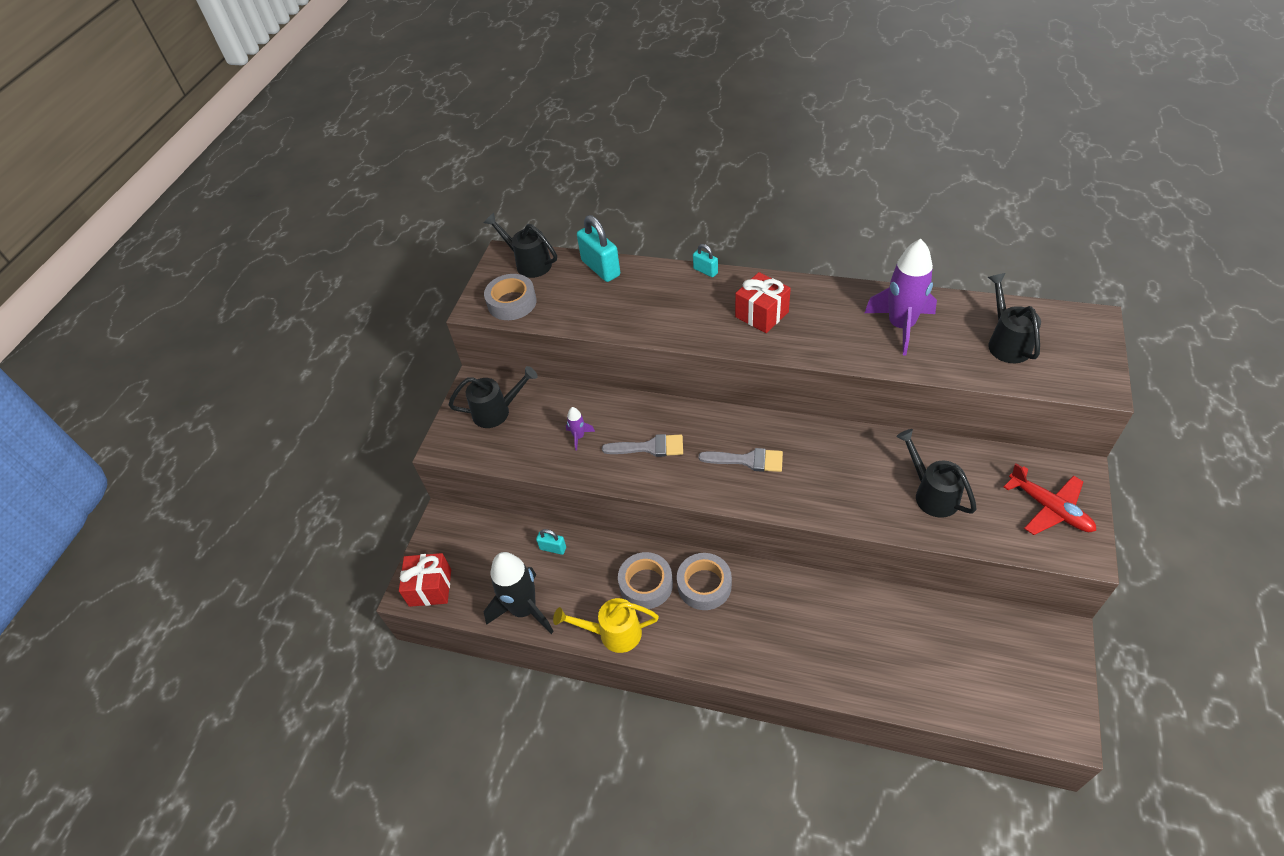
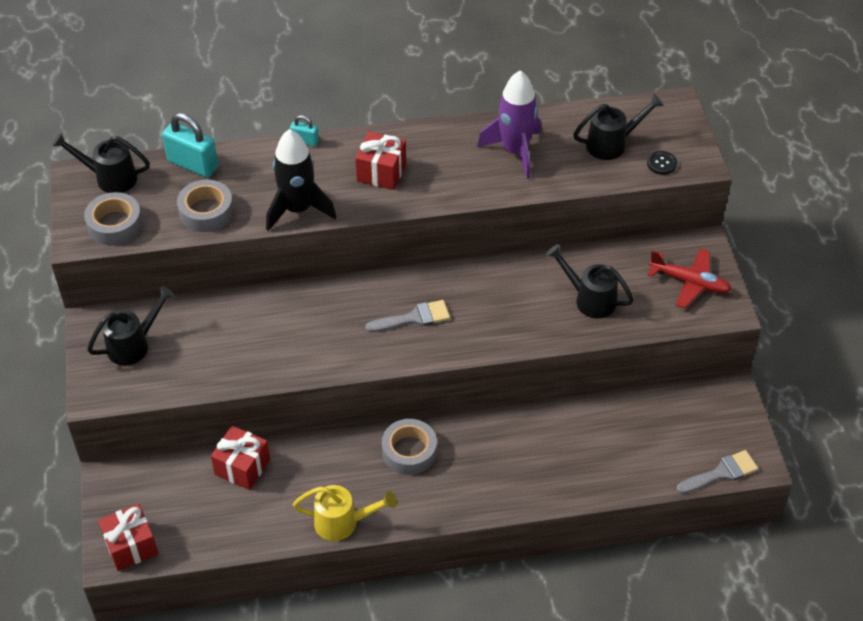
camera: 30 degrees left, 0 degrees up
black rocket [483,552,554,634] -> black rocket moved to [266,129,336,231]
turquoise padlock [536,529,566,555] -> red gift [211,426,270,490]
yellow watering can [553,598,659,653] -> yellow watering can turned 150 degrees counterclockwise [293,485,397,541]
purple rocket [566,407,595,451] -> none
grey brush [602,434,683,457] -> grey brush moved to [676,450,758,494]
grey tape [618,552,673,609] -> grey tape moved to [177,180,234,232]
black watering can [988,273,1041,363] -> black watering can turned 105 degrees clockwise [573,93,664,160]
none -> black button [647,151,677,175]

